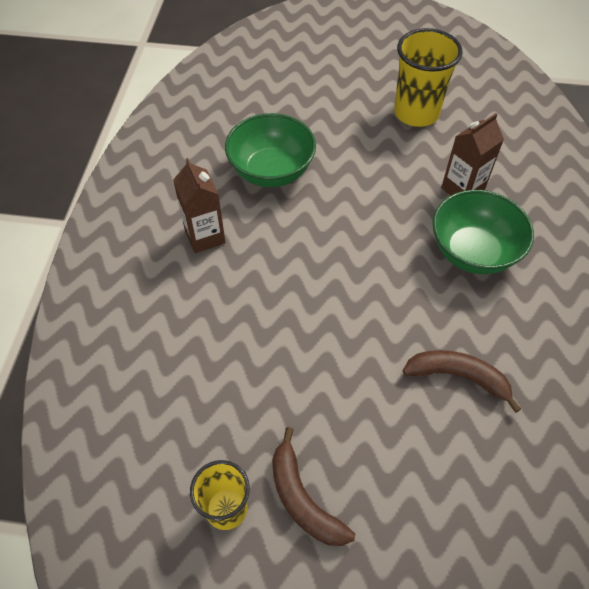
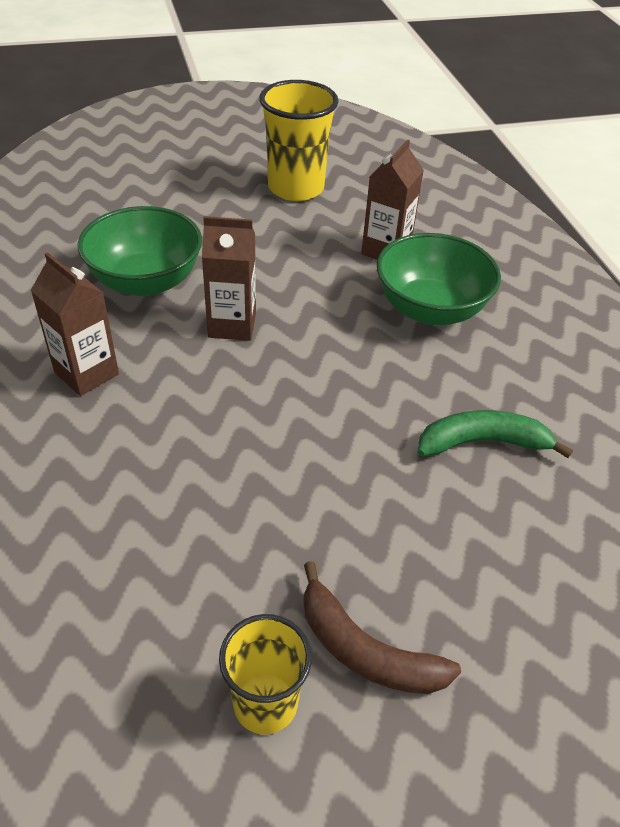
camera: 25 degrees left, 10 degrees down
brown banana [403,350,521,413] -> green banana [418,410,573,458]
none -> brown carton [202,216,256,341]

